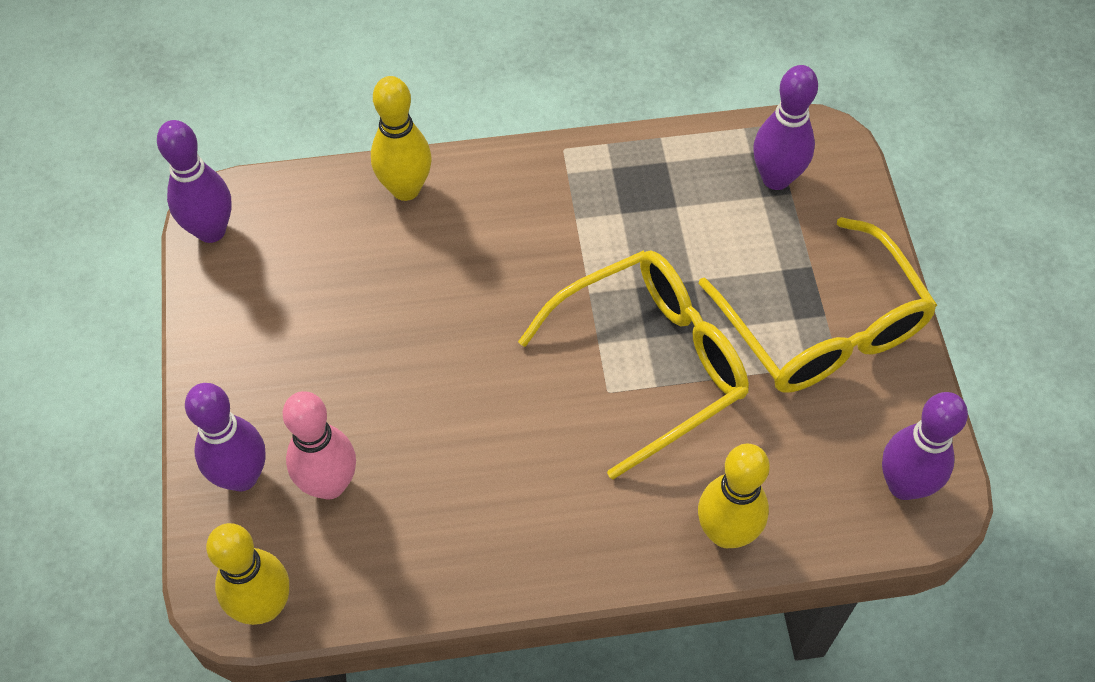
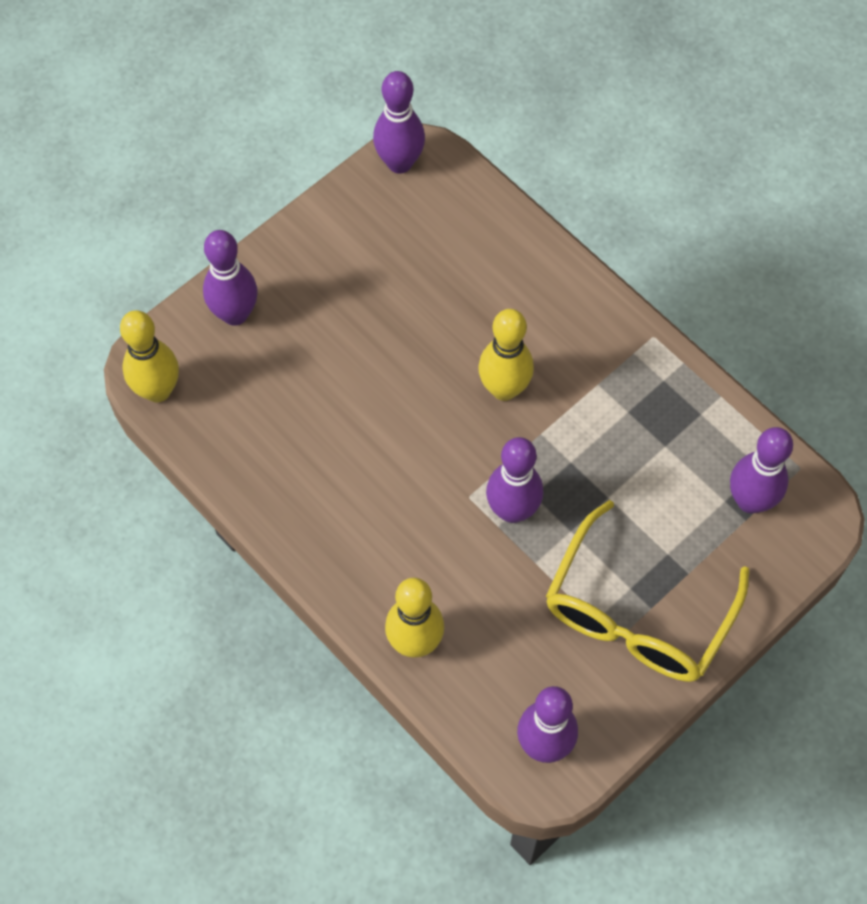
camera: 55 degrees right, 5 degrees up
pink bowling pin [283,391,356,500] -> none
yellow bowling pin [371,76,432,201] -> yellow bowling pin moved to [478,309,534,401]
yellow glasses [518,250,749,480] -> purple bowling pin [486,437,543,523]

